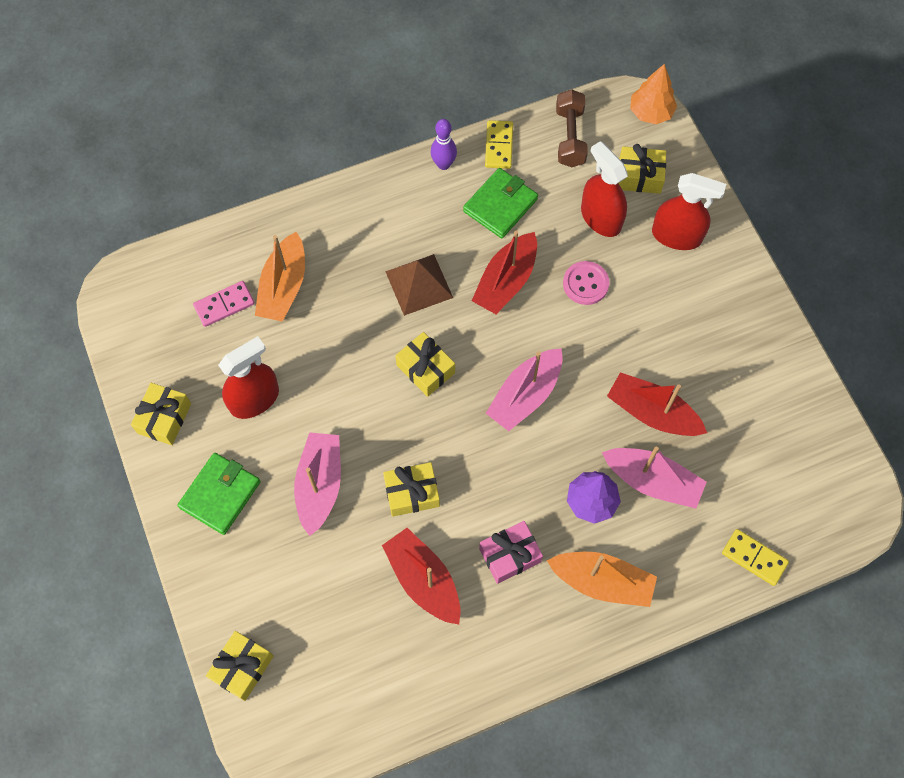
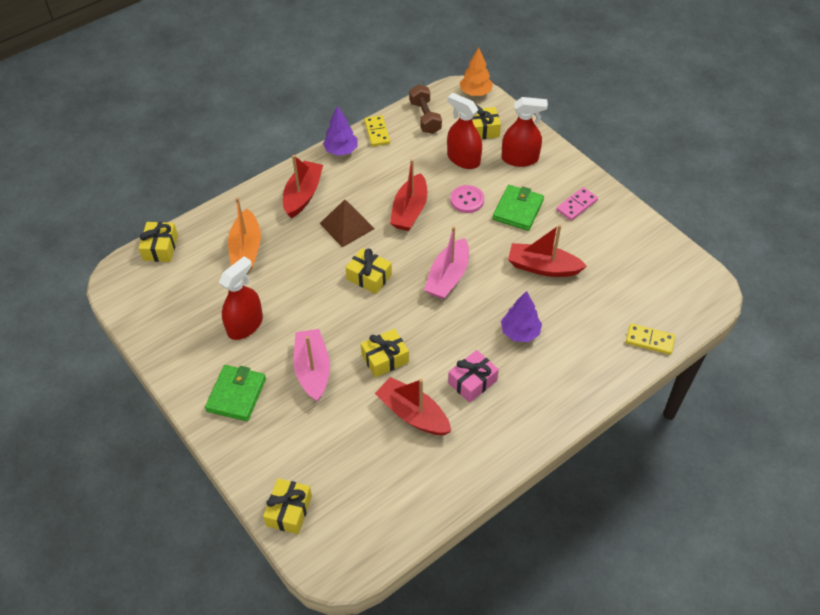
camera: 15 degrees left, 15 degrees down
yellow gift [131,383,191,445] -> yellow gift moved to [139,222,178,262]
pink domino [193,281,255,327] -> pink domino moved to [556,187,598,221]
purple bowling pin [431,119,457,170] -> purple tree [323,106,358,156]
green wallet [463,168,538,238] -> green wallet moved to [493,185,544,231]
orange boat [547,552,657,607] -> none
pink boat [602,447,707,509] -> none
none -> red boat [283,155,323,218]

